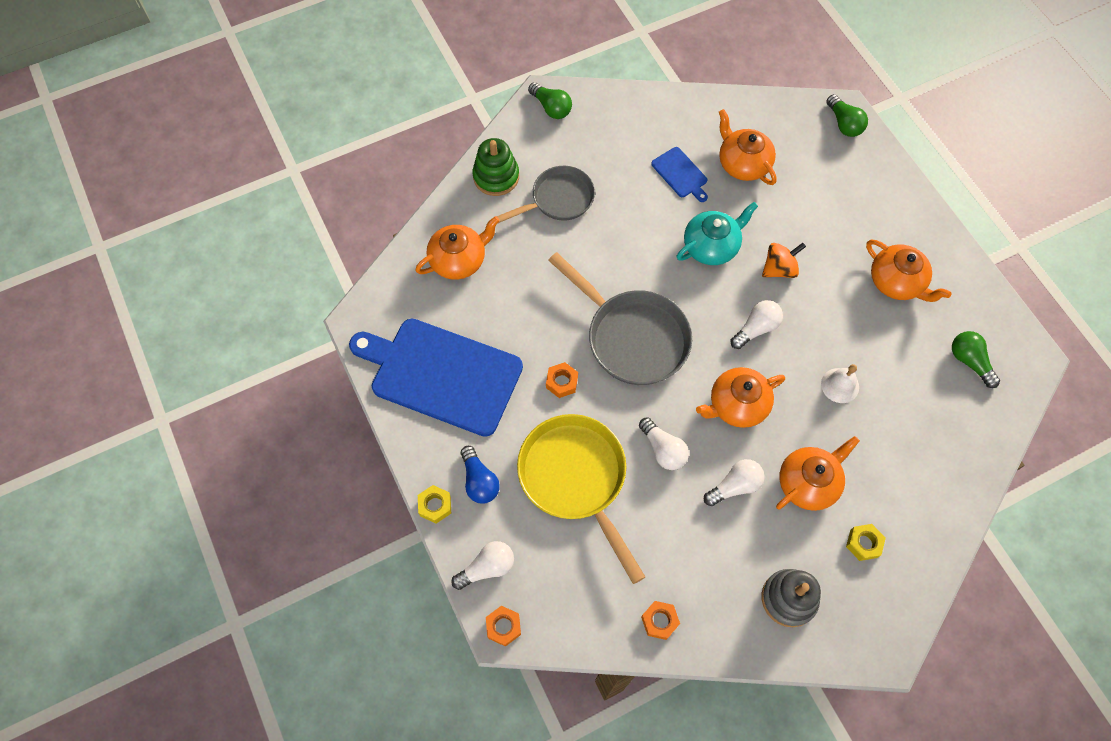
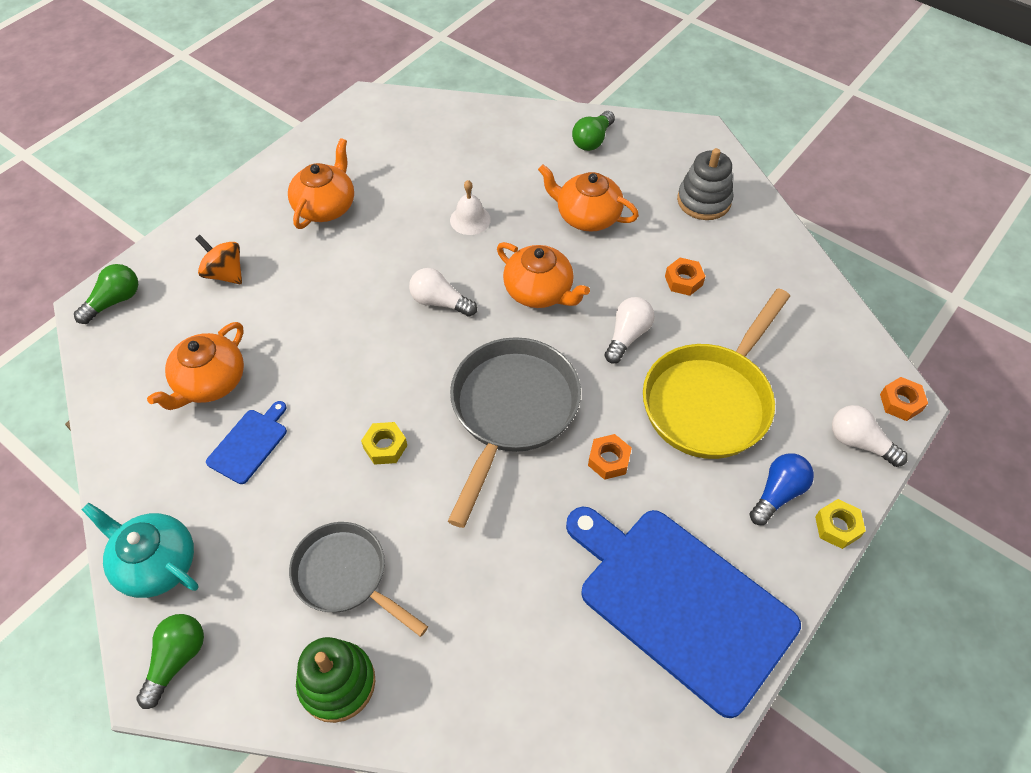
camera: 115 degrees left, 10 degrees down
blue cutting board [349,319,523,437] -> blue cutting board turned 135 degrees clockwise [566,507,801,718]
orange teapot [415,216,500,280] -> none
orange nut [641,601,680,640] -> orange nut moved to [665,258,706,296]
turquoise teapot [677,202,758,265] -> turquoise teapot moved to [82,502,198,598]
white light bulb [704,459,765,506] -> none
orange spinning top [762,243,806,278] -> orange spinning top moved to [195,235,242,285]
yellow nut [846,524,886,561] -> yellow nut moved to [361,422,407,465]
green light bulb [952,331,1000,388] -> green light bulb moved to [572,111,615,151]

